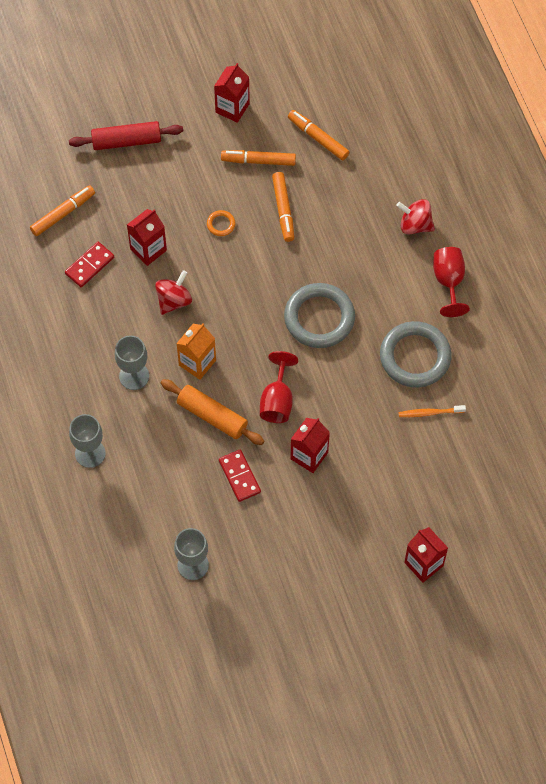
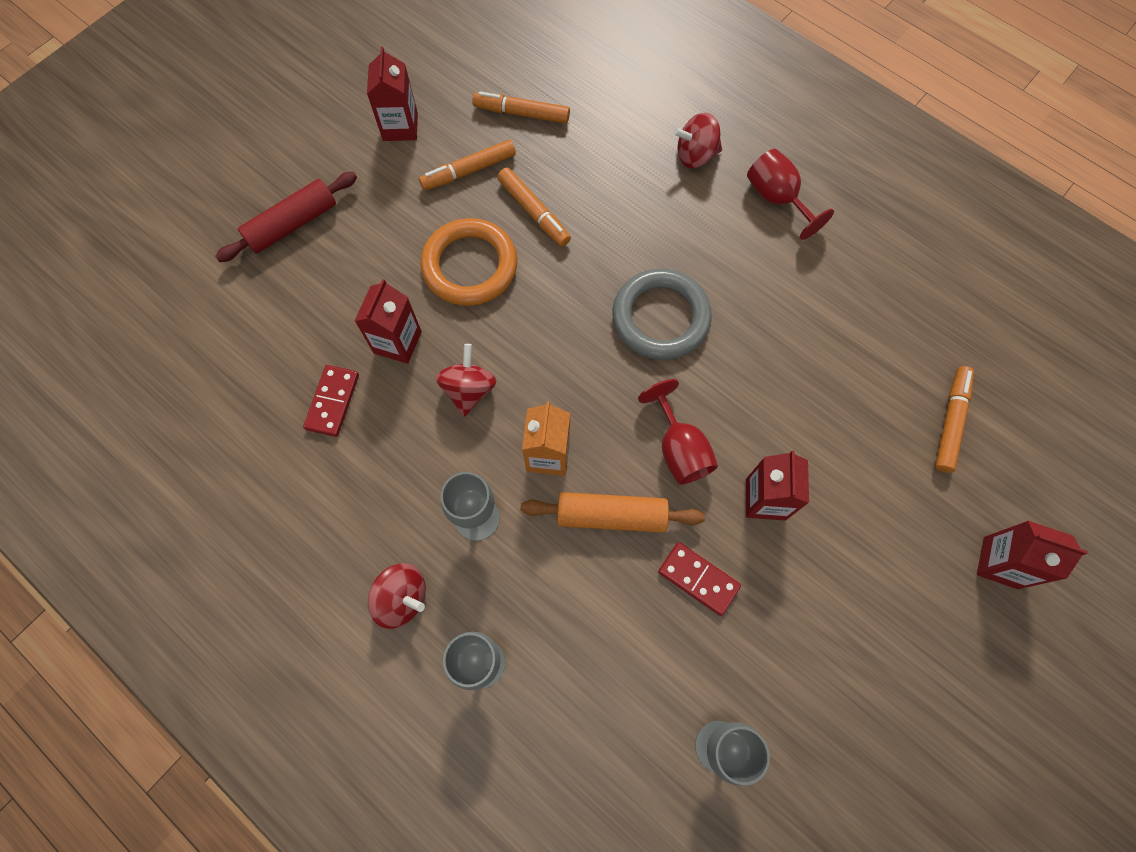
camera: 30 degrees left, 5 degrees up
orange marker [30,185,95,236] -> orange marker moved to [935,366,974,473]
orange ring [207,210,235,236] -> orange ring [420,218,517,306], size x2.40
grey ring [380,321,451,388] -> none
orange toothbrush [399,405,466,417] -> none
none -> red spinning top [368,563,426,629]

